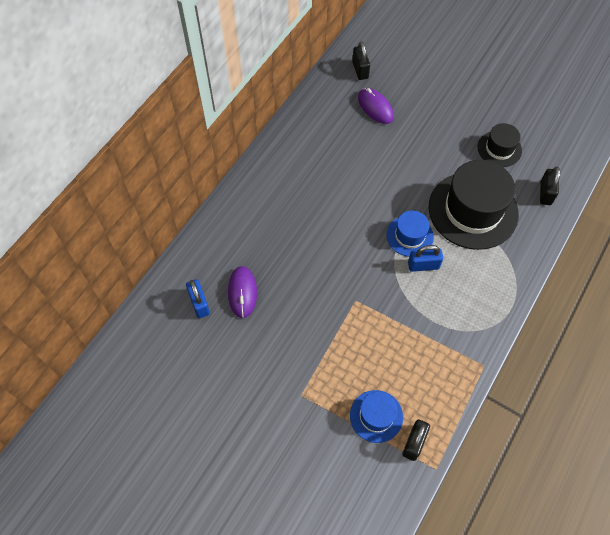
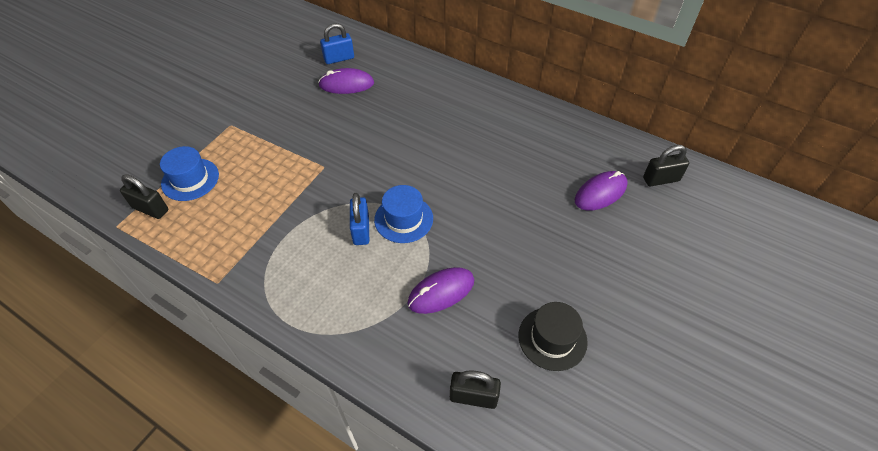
camera: 90 degrees right, 10 degrees down
black hat [429,160,519,250] -> purple mouse [407,267,474,314]

